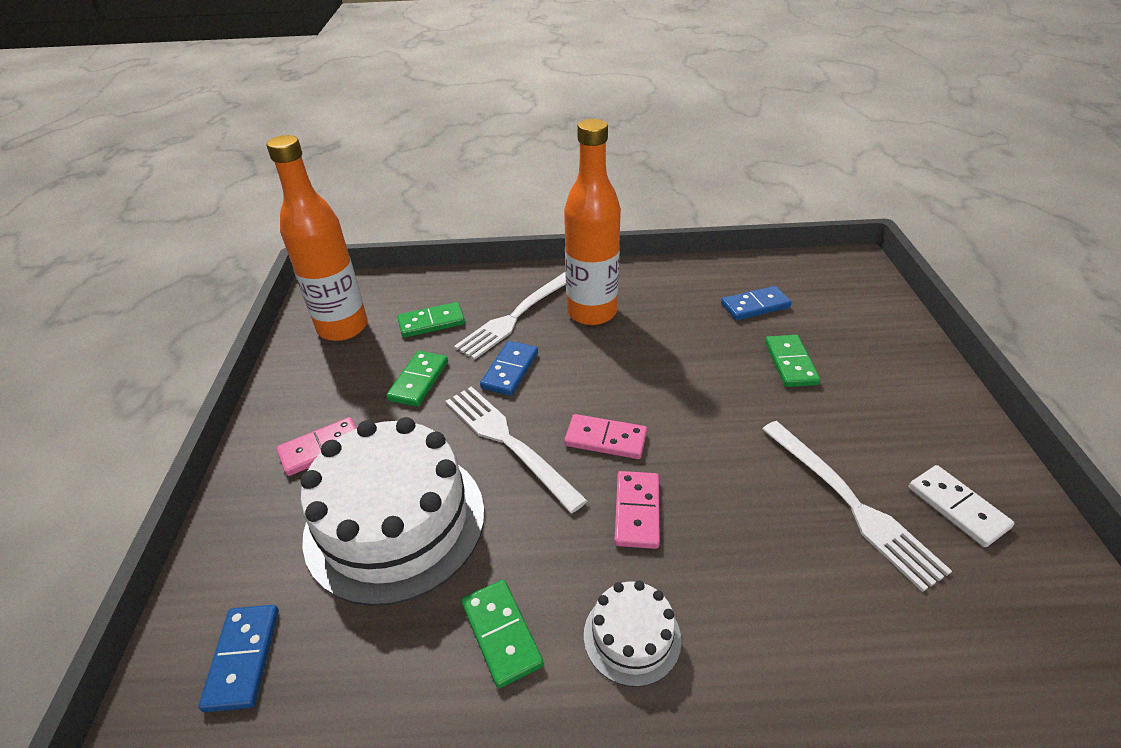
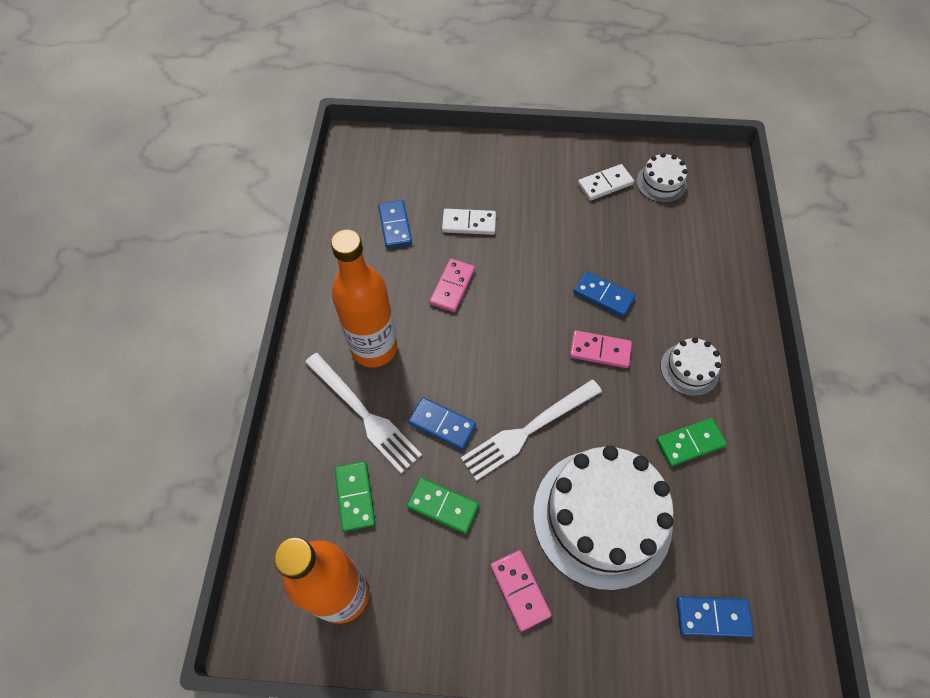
camera: 85 degrees left, 20 degrees up
pink domino [564,414,647,459] -> pink domino moved to [429,259,475,312]
white fork [762,421,952,592] -> none
green domino [765,335,821,387] -> white domino [442,209,496,235]
none -> blue domino [573,271,636,317]
none -> white cake [636,153,688,203]

